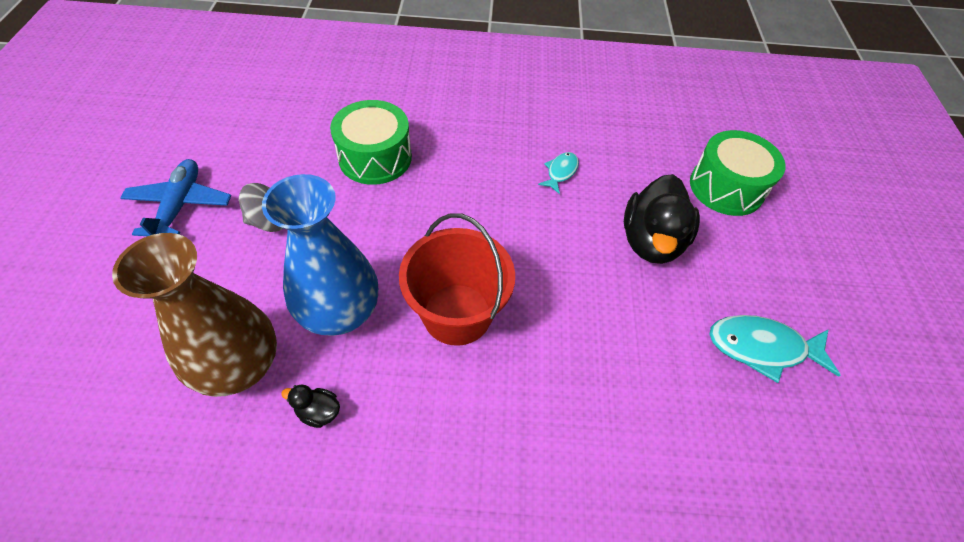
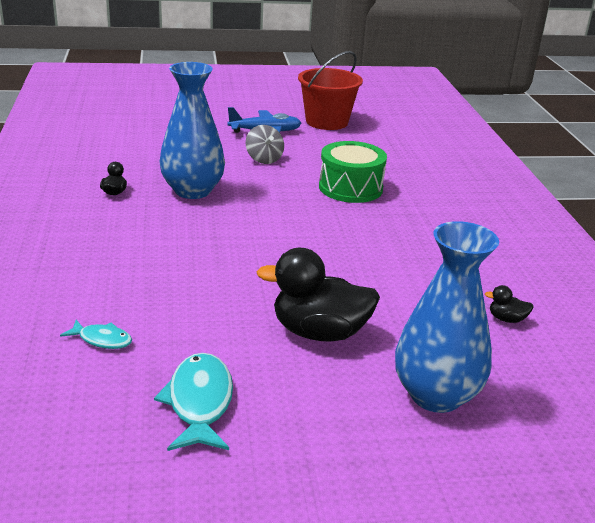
camera: 80 degrees right, 25 degrees down
brown vase [112,233,277,397] -> none
red bucket [399,213,515,346] -> red bucket moved to [298,51,363,130]
turquoise fish [538,152,579,194] -> turquoise fish moved to [60,320,132,349]
green drum [690,130,786,216] -> blue vase [395,221,499,413]
none -> black duck [485,285,534,323]

